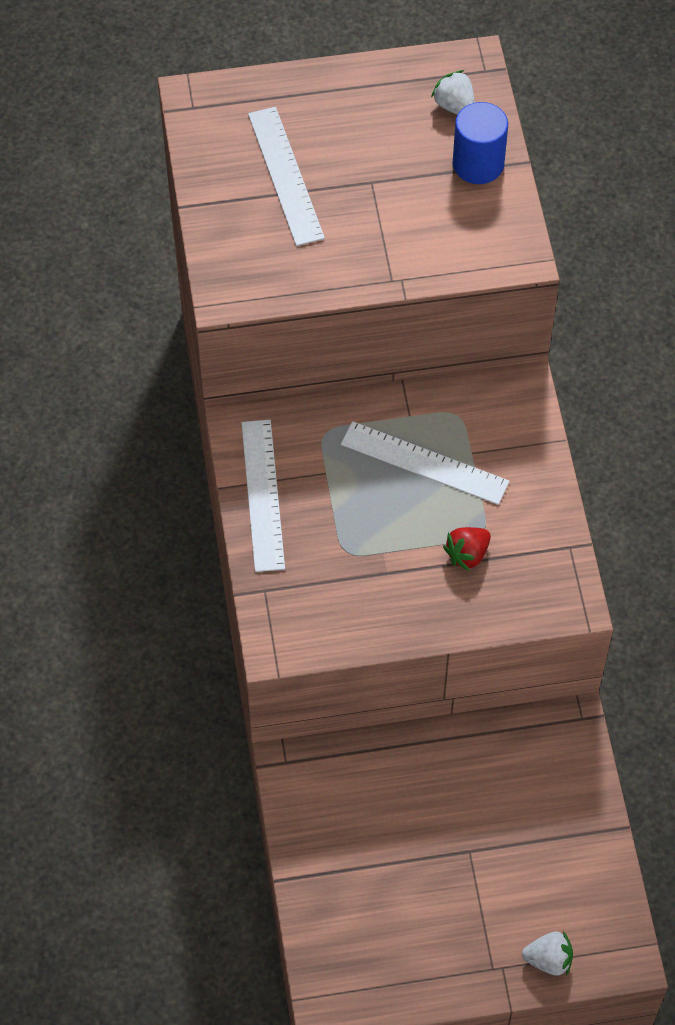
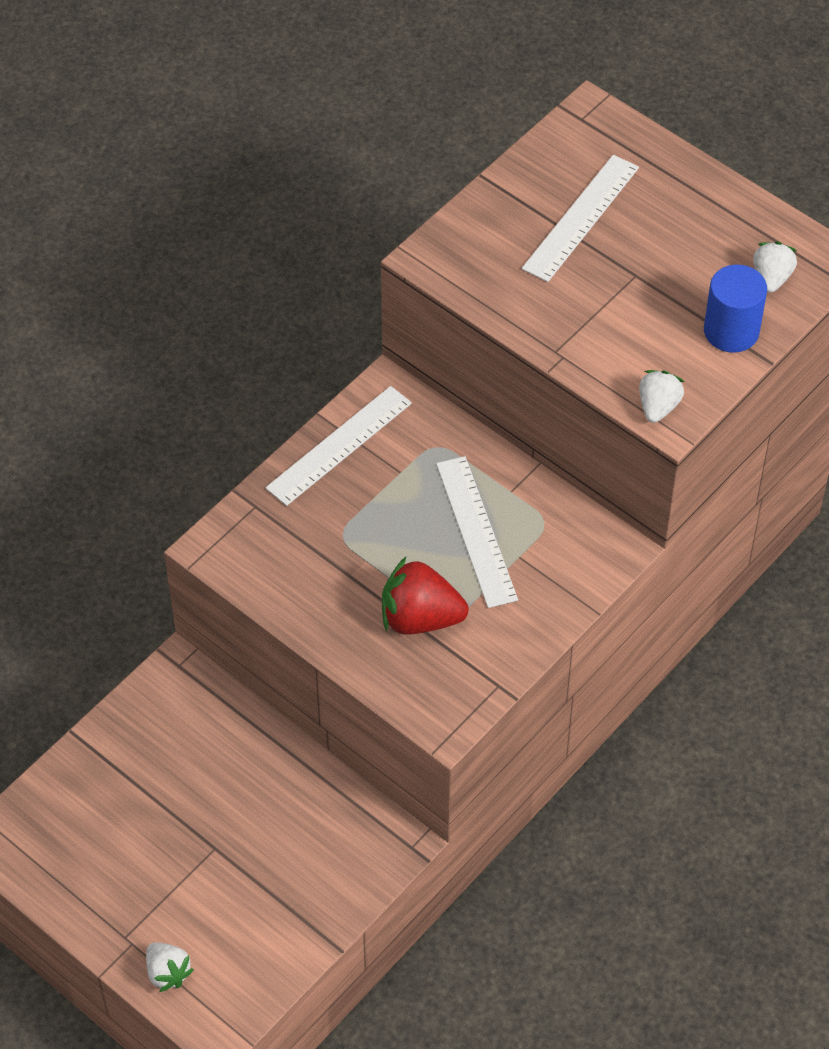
camera: 50 degrees right, 5 degrees down
red strawberry [443,527,491,572] -> red strawberry [382,557,469,635], size x1.66
none -> white strawberry [639,370,684,423]

